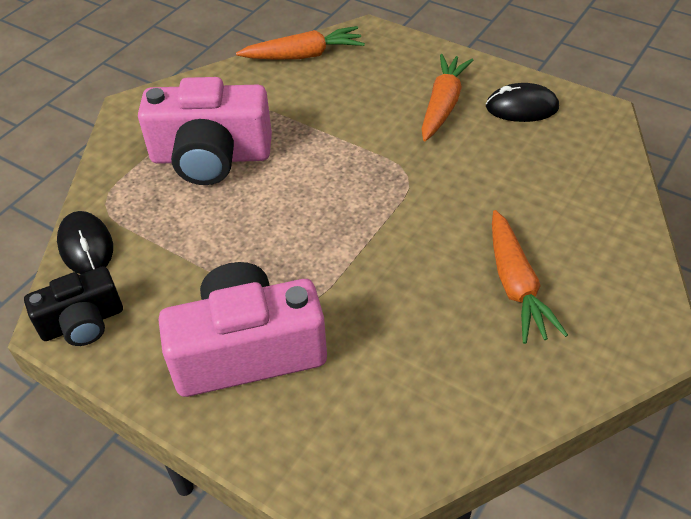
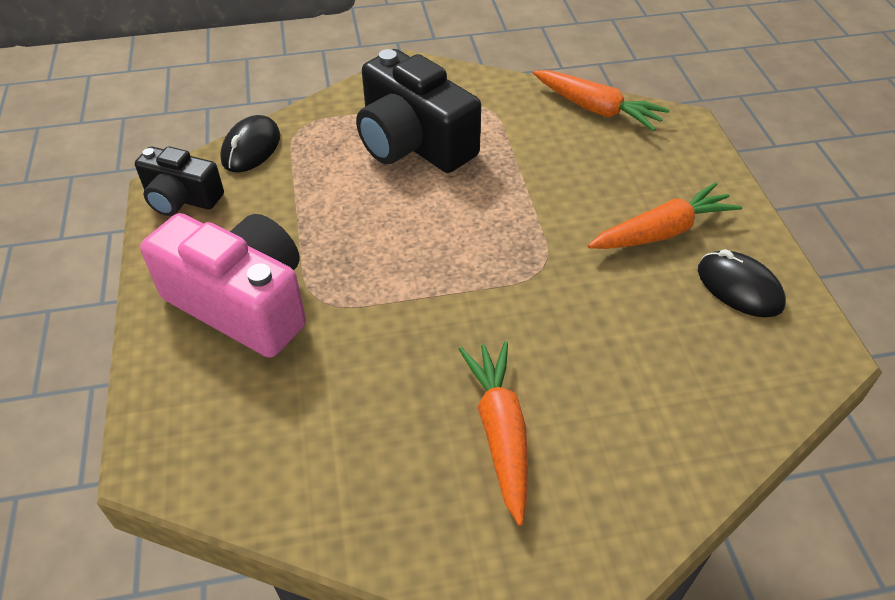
camera: 45 degrees right, 0 degrees up
pink camera [138,77,272,185] -> black camera [356,49,481,173]
orange carrot [492,210,568,344] -> orange carrot turned 135 degrees clockwise [459,341,528,526]

